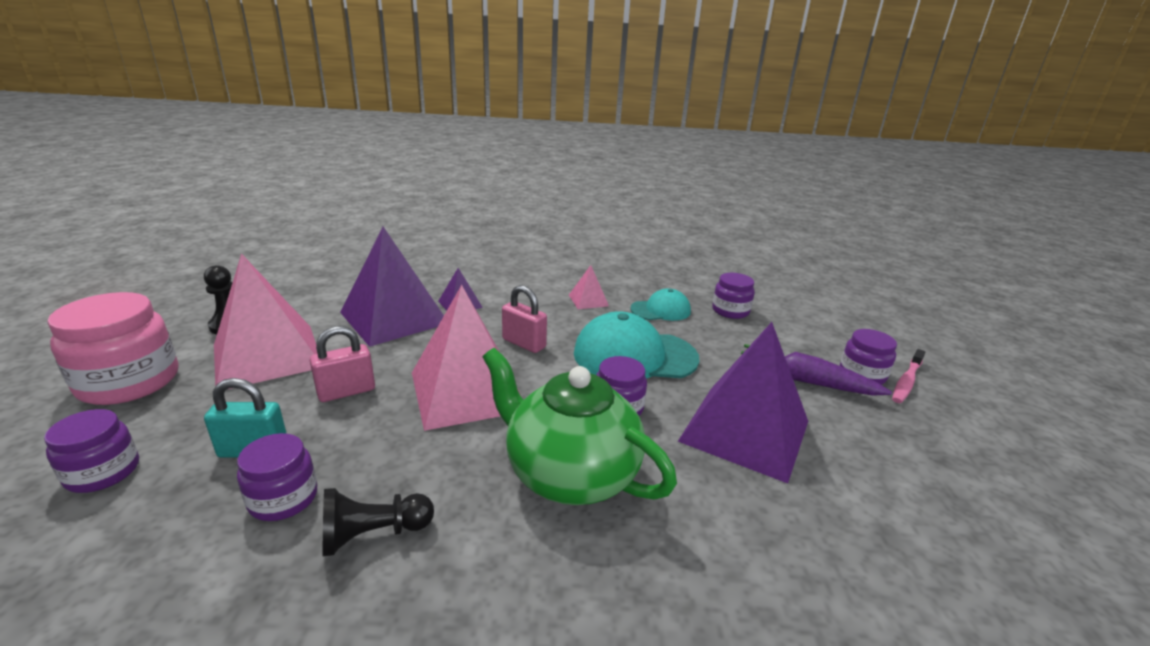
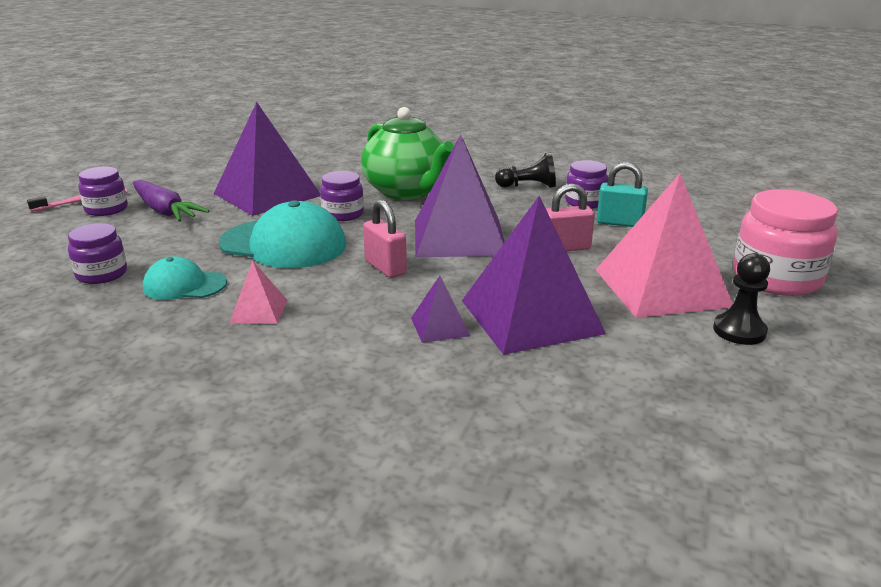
camera: 160 degrees left, 0 degrees up
purple jar [44,409,139,493] -> none
pink pyramid [412,285,521,431] -> purple pyramid [415,134,505,257]

